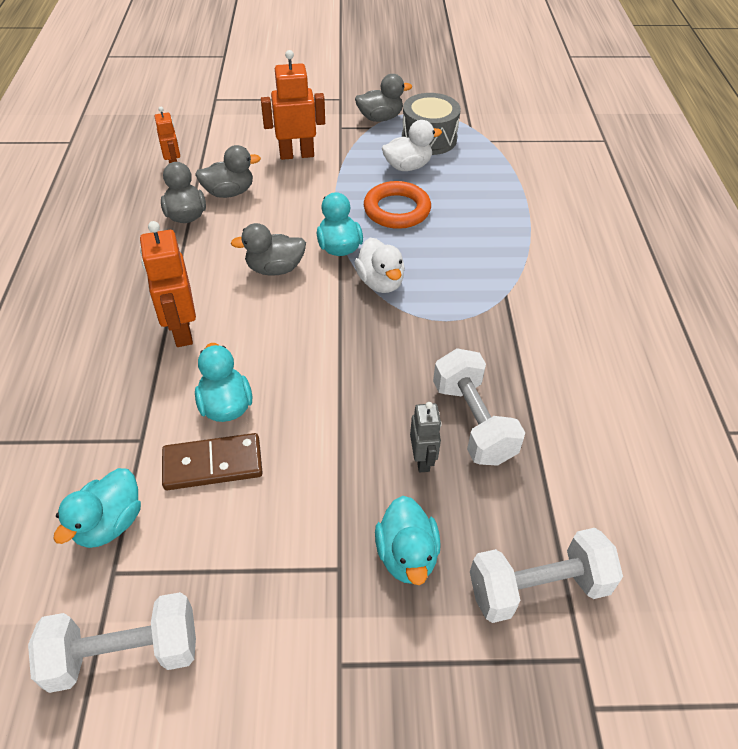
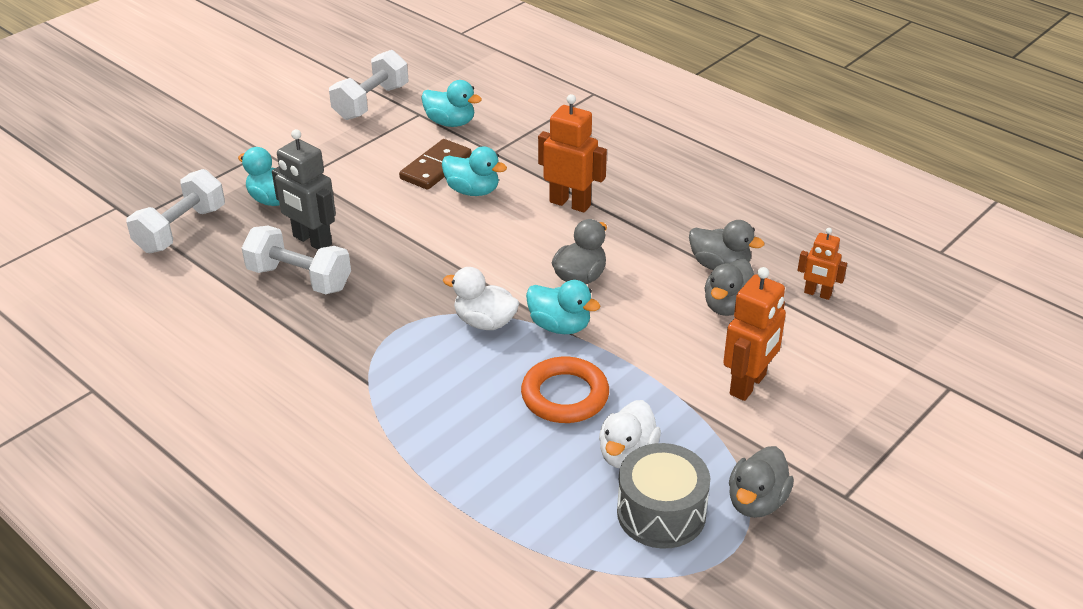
camera: 135 degrees right, 10 degrees down
turquoise duck [53,468,141,548] -> turquoise duck turned 135 degrees clockwise [421,80,482,127]
grey robot [410,402,442,472] -> grey robot [272,129,336,250], size x1.68

